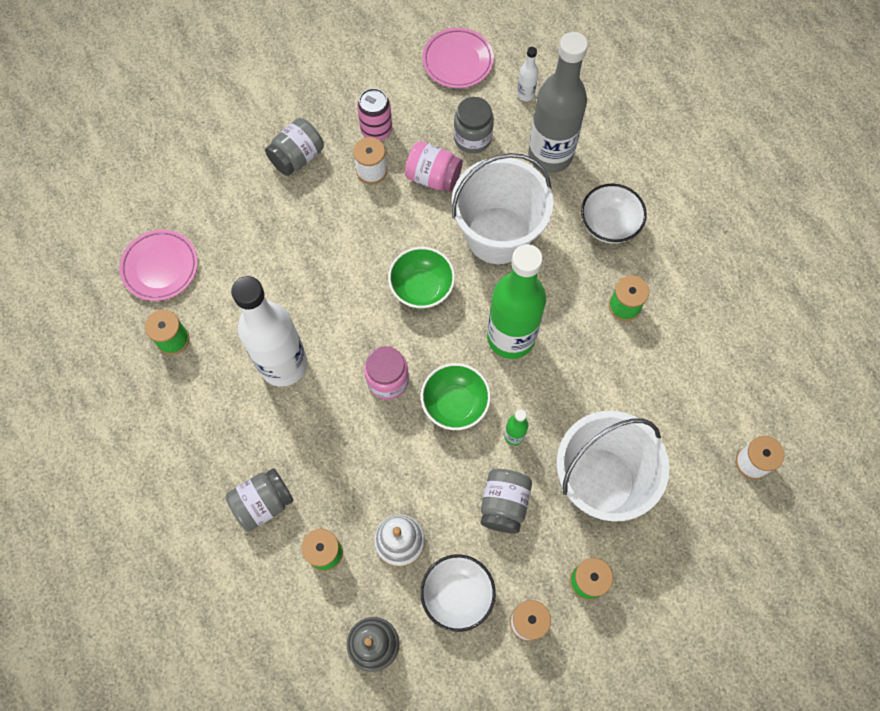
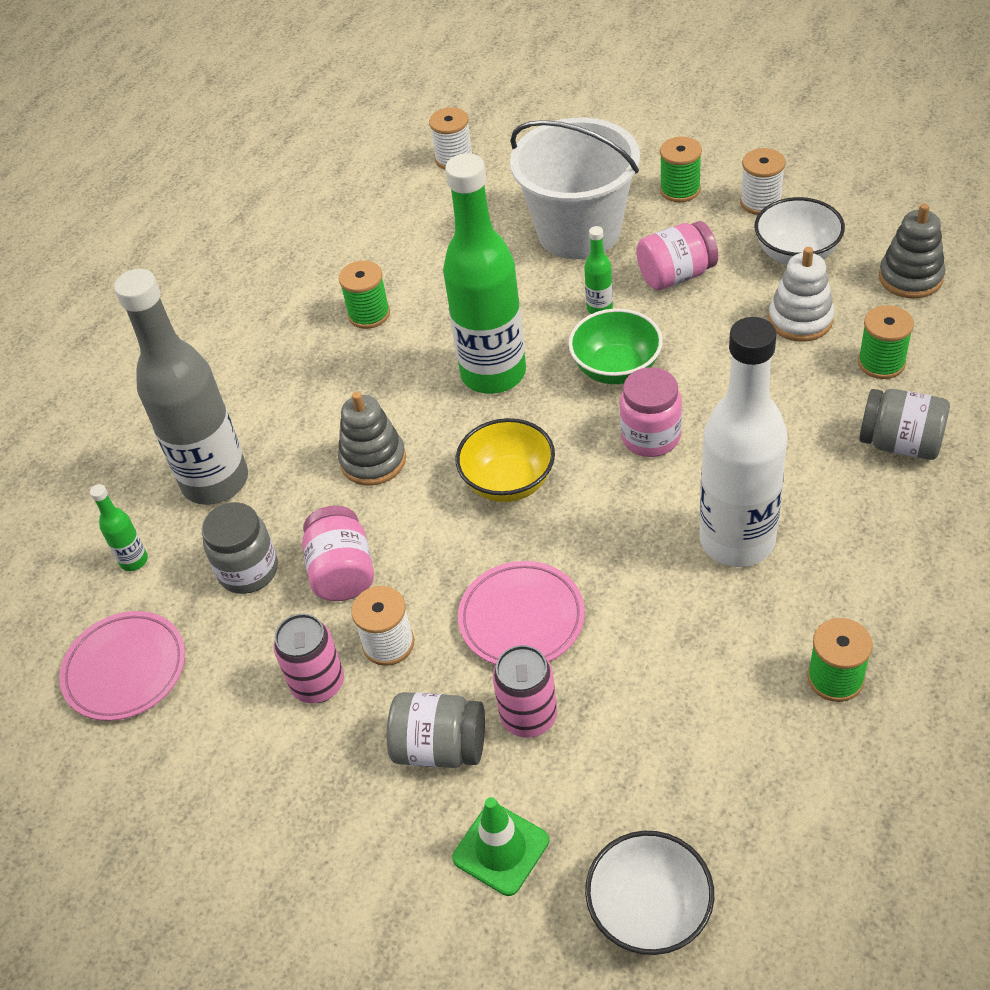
camera: 120 degrees left, 20 degrees down
pink plate [119,230,198,301] -> pink plate moved to [458,561,585,665]
green bowl [388,247,455,309] -> yellow bowl [456,418,555,502]
white bucket [452,153,553,264] -> grey stacking toy [338,392,406,486]
grey jar [480,469,532,534] -> pink jar [636,221,718,290]
white bottle [517,47,538,101] -> green bottle [90,484,148,571]
white bowl [581,184,647,244] -> white bowl moved to [585,831,714,955]
none -> green traffic cone [452,797,549,896]
none -> pink can [493,645,557,738]

